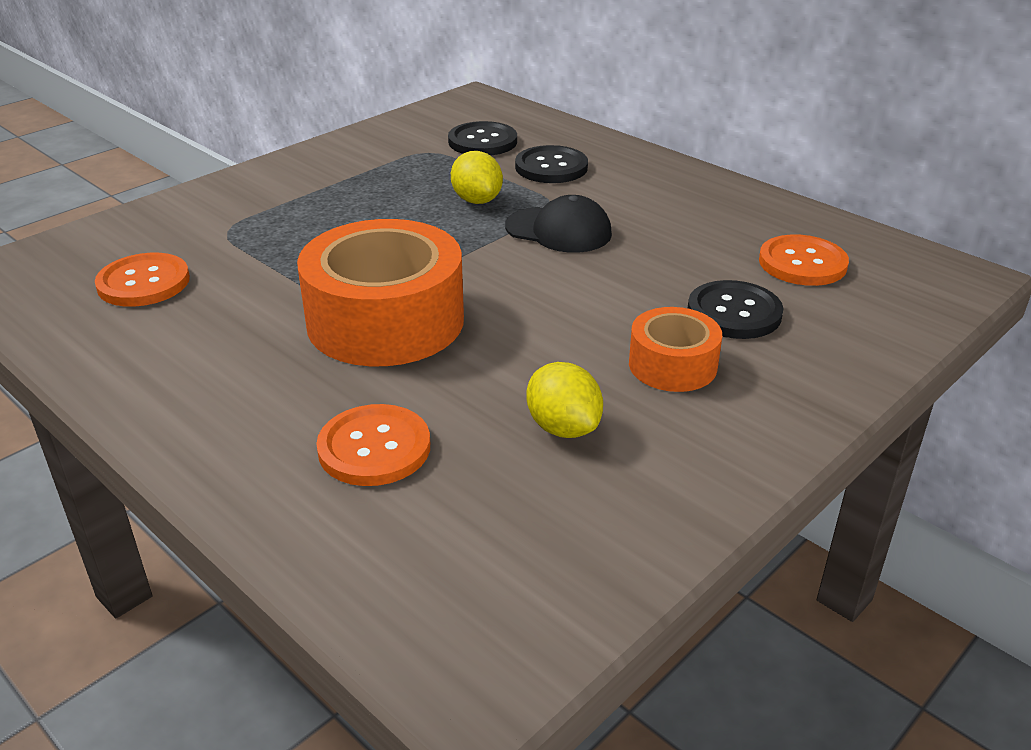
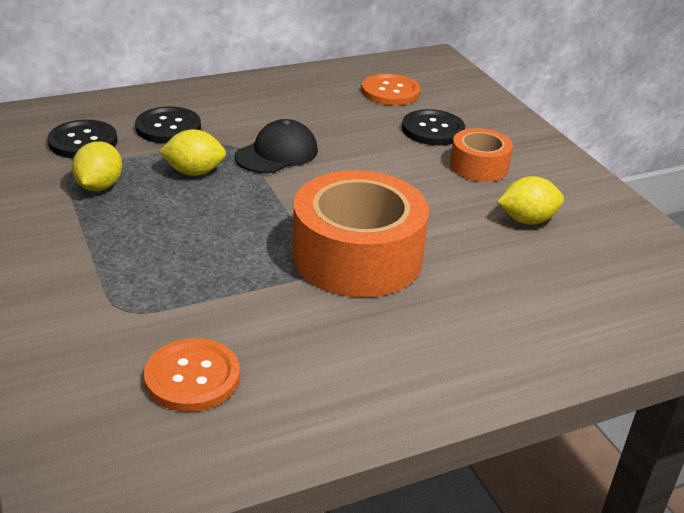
camera: 70 degrees left, 0 degrees up
orange button [316,404,430,486] -> none
none -> yellow lemon [72,141,122,191]

